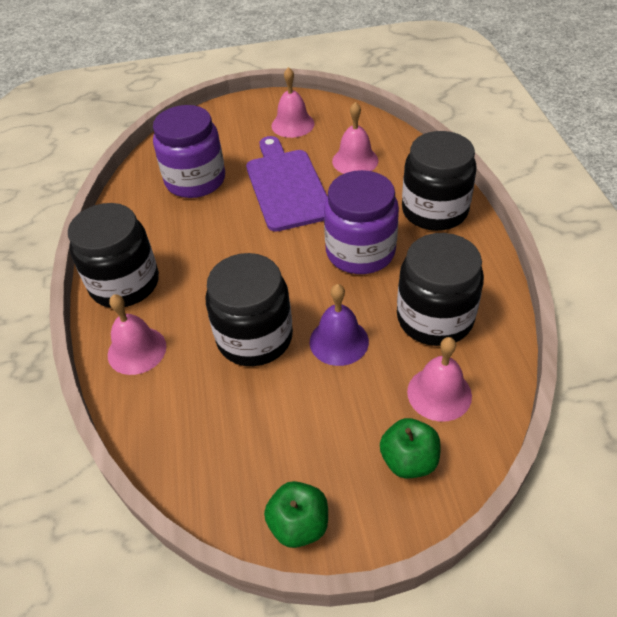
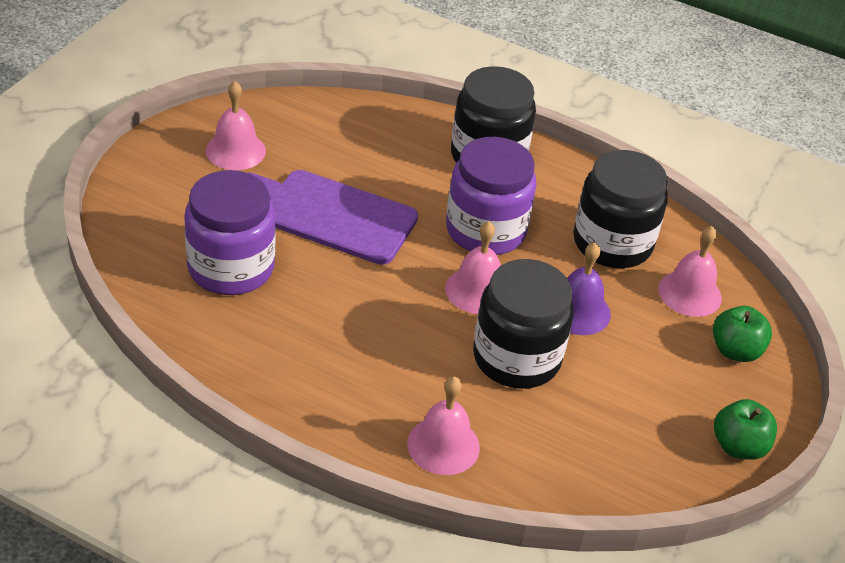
camera: 60 degrees left, 5 degrees down
black jar [68,203,159,308] -> none
pink bell [332,102,378,174] -> pink bell moved to [445,221,501,314]

